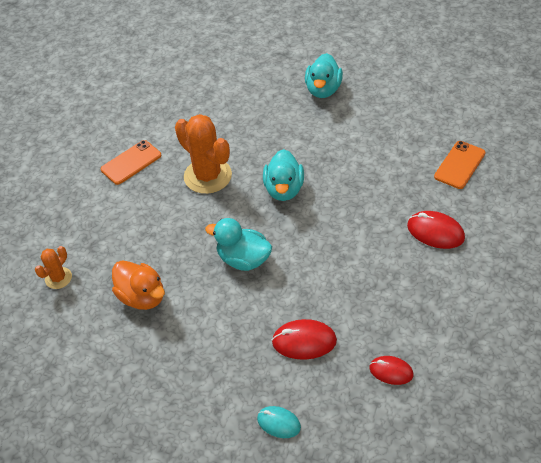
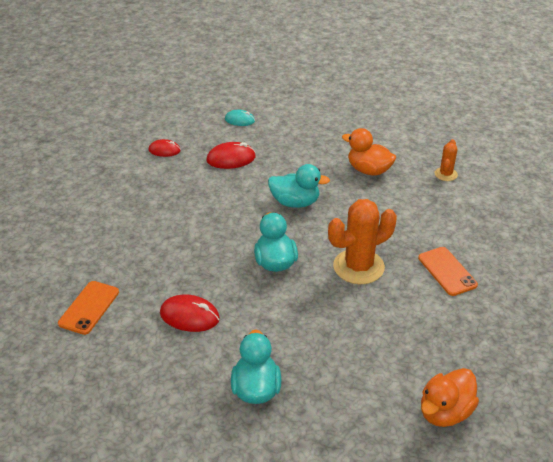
camera: 165 degrees right, 10 degrees down
orange phone [101,140,161,185] -> orange phone turned 60 degrees counterclockwise [418,247,478,296]
orange cactus [175,114,232,194] -> orange cactus turned 60 degrees counterclockwise [328,199,397,284]
red mouse [407,211,465,249] -> red mouse moved to [160,294,220,332]
none -> orange duck [421,368,479,427]

